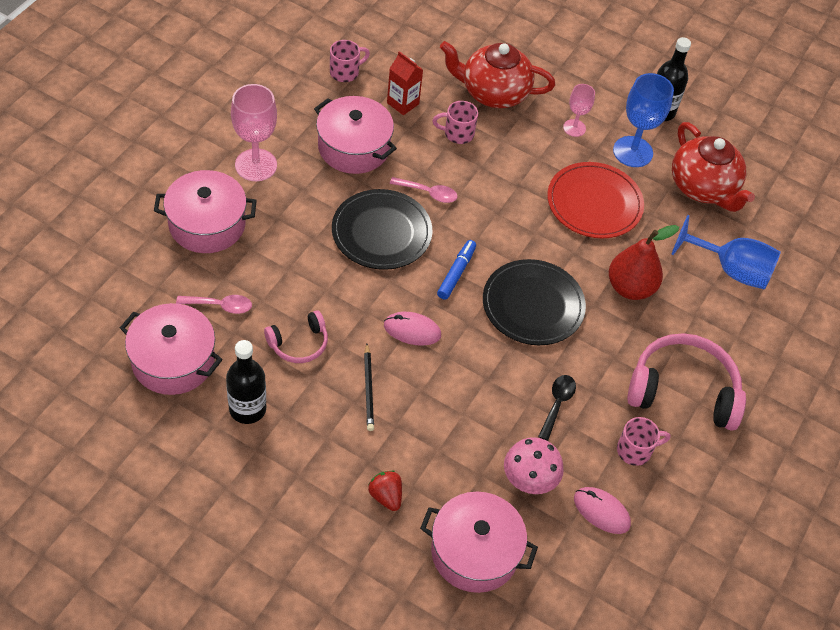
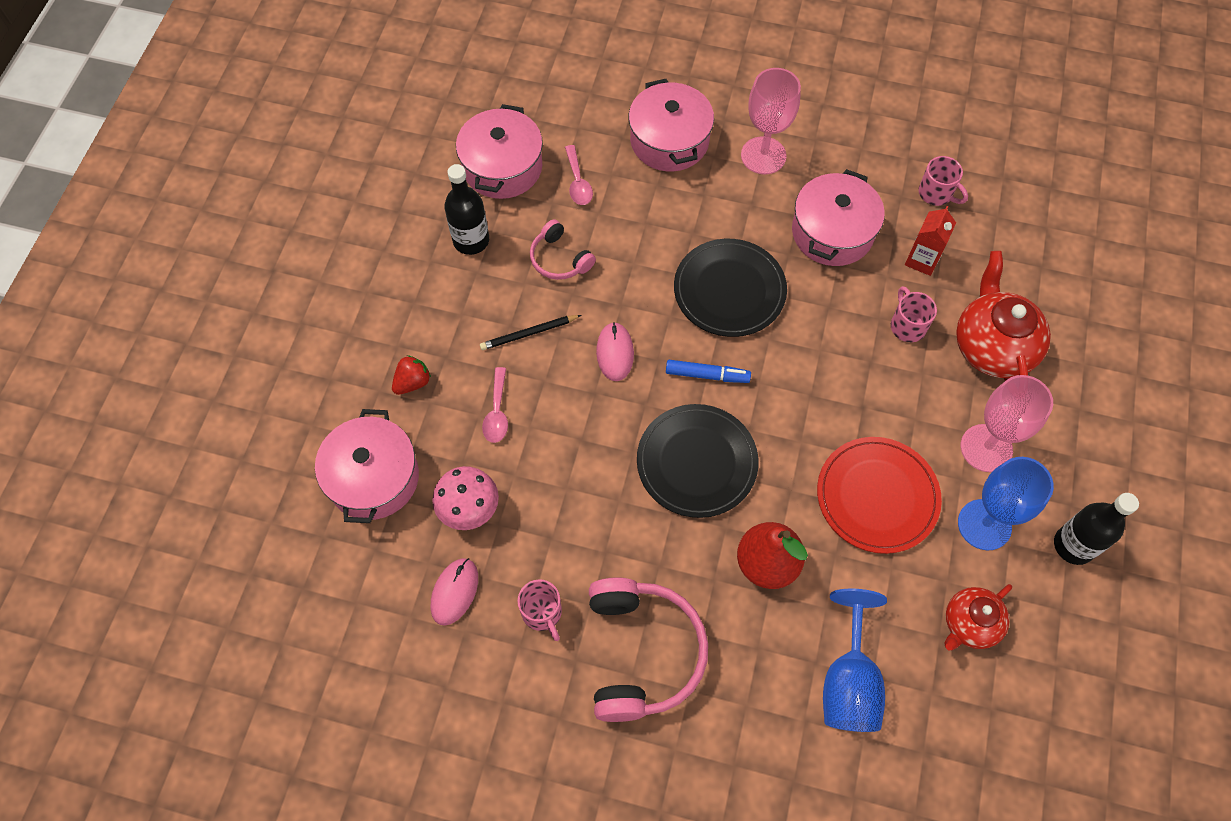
camera: 80 degrees right, 10 degrees up
pink spoon [390,177,458,203] -> pink spoon moved to [482,367,508,443]
black spoon [538,375,576,441] -> none
pink goblet [563,84,595,137] -> pink goblet [961,375,1053,472], size x1.74
red teapot [672,122,755,212] -> red teapot [944,584,1012,651], size x0.61

